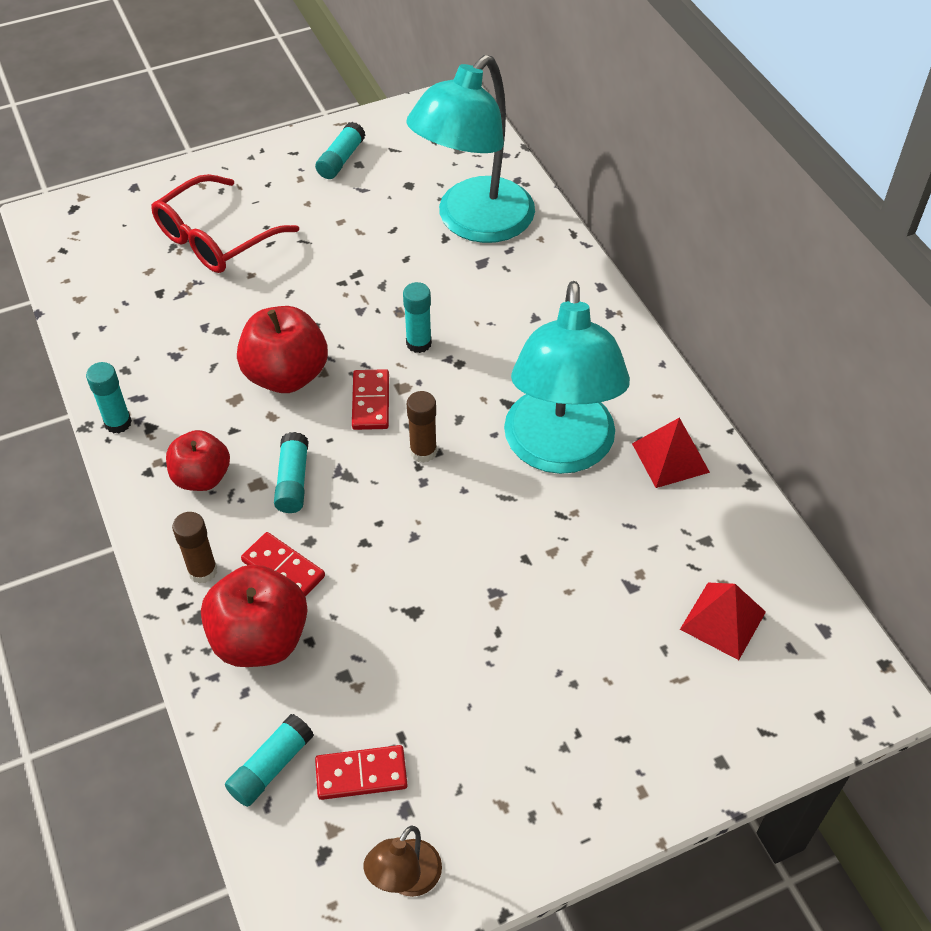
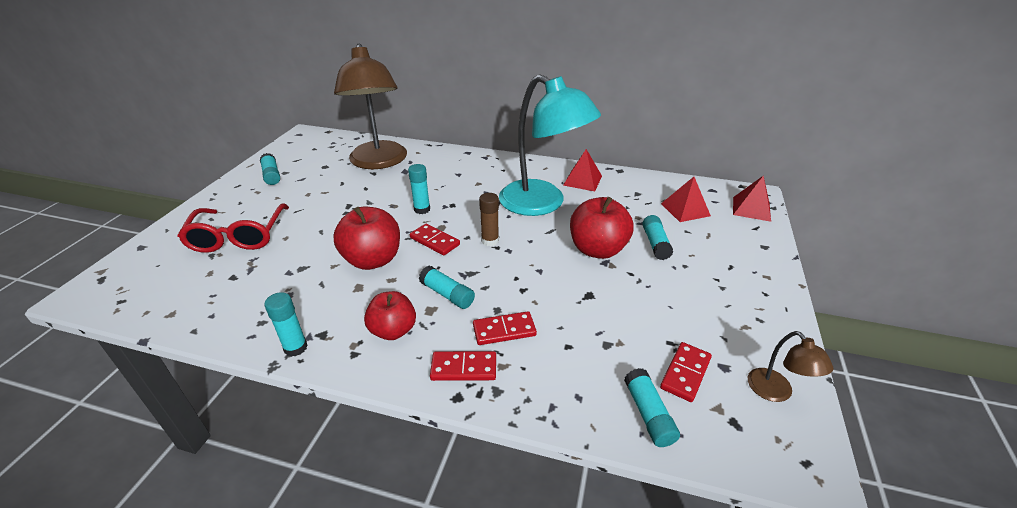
camera: 50 degrees left, 15 degrees down
brown glue stick [172,512,217,584] -> red domino [430,351,496,381]
red apple [201,564,308,667] -> red apple moved to [570,197,634,259]
turquoise lamp [406,55,535,243] -> brown lamp [334,43,407,169]
none -> turquoise glue stick [642,215,673,260]
none -> red pyramid [733,175,771,222]

